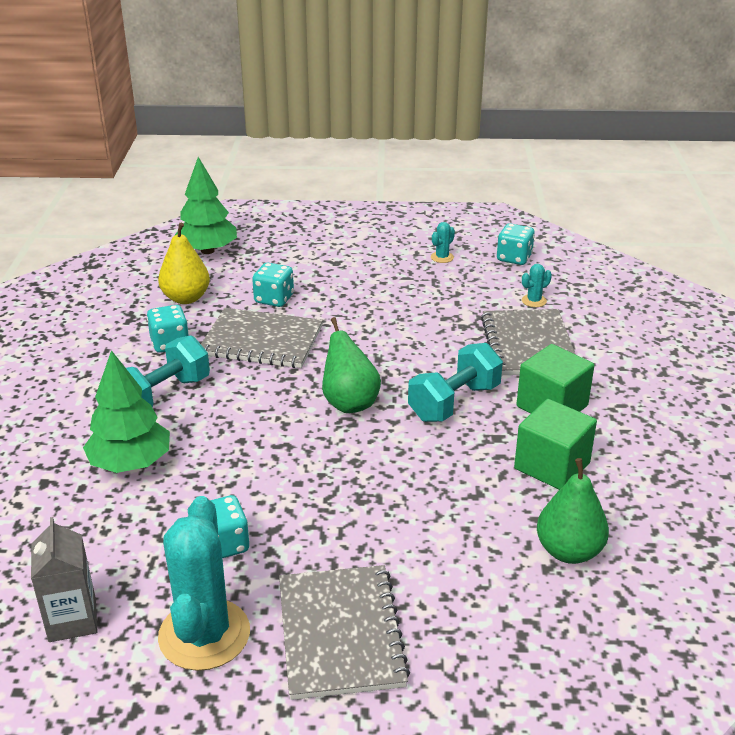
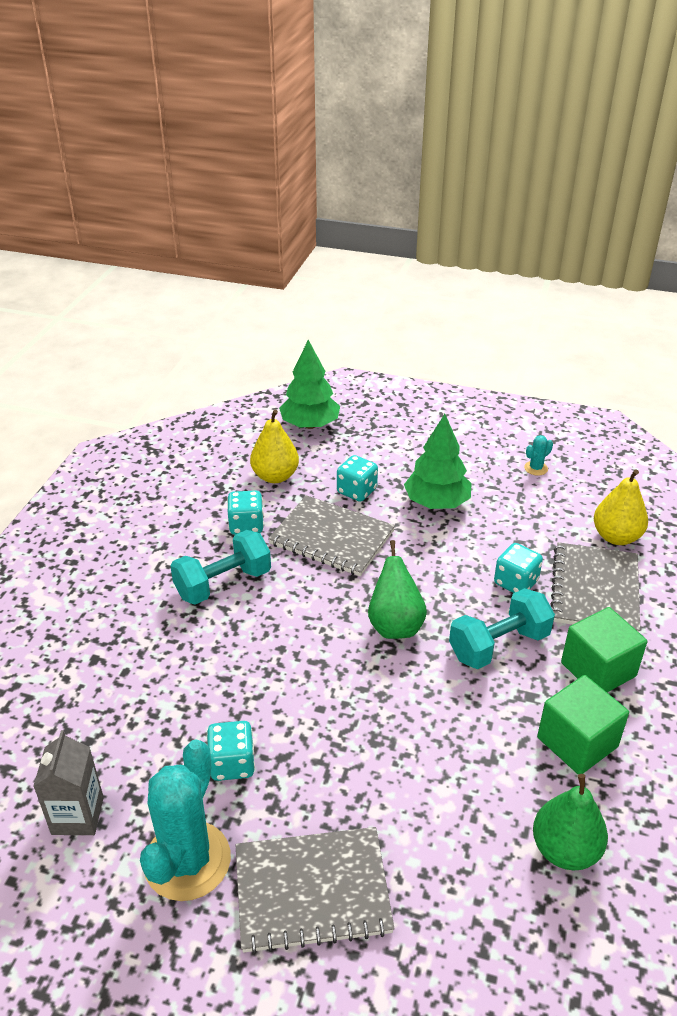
camera: 15 degrees right, 5 degrees up
green tree [83,350,170,473] -> green tree moved to [404,414,472,509]
grey notebook [279,565,410,700] -> grey notebook turned 75 degrees clockwise [236,827,395,954]
turquoise dice [497,223,535,265] -> turquoise dice moved to [494,543,543,593]
turquoise cactus [522,264,552,307] -> yellow pear [594,469,648,545]

